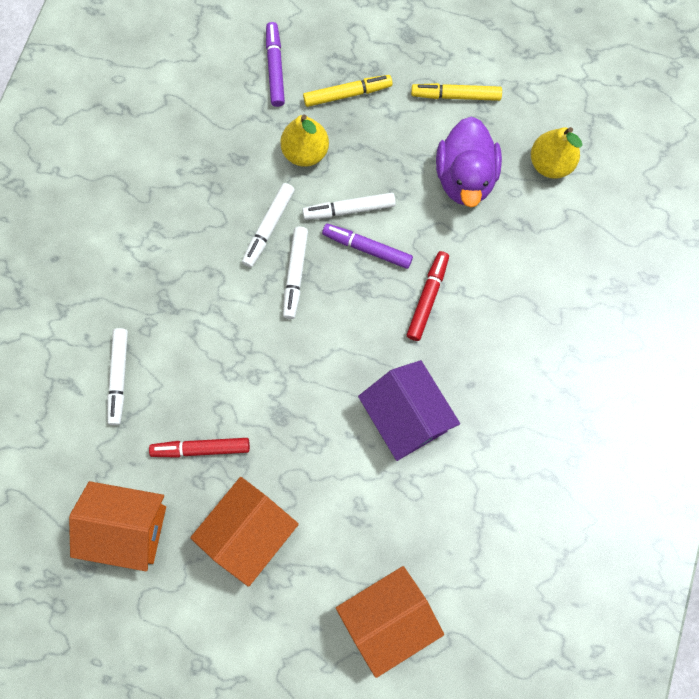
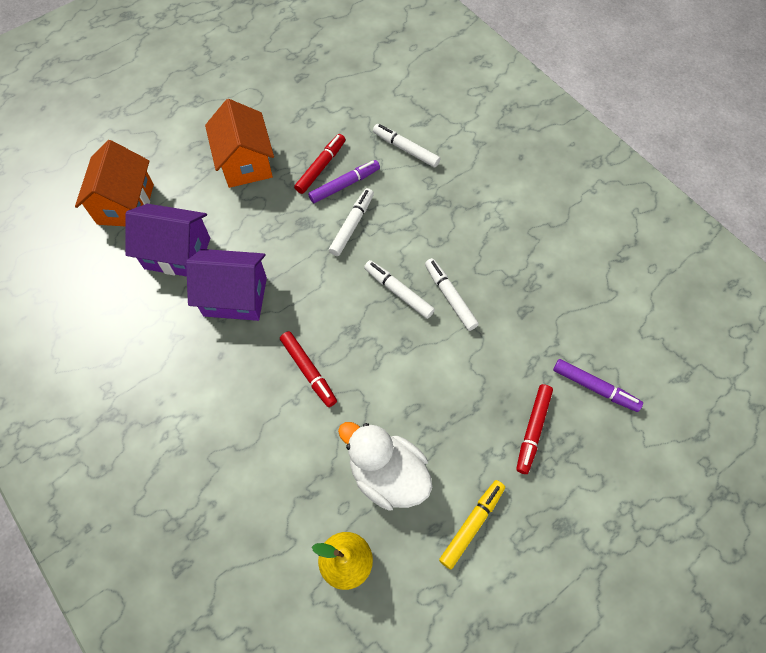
camera: 125 degrees right, 10 degrees down
orange house [69,481,166,571] -> none
yellow pear [280,114,329,167] -> none
white marker [302,193,396,220] -> white marker moved to [329,188,374,256]
yellow marker [303,75,392,107] -> red marker [516,384,553,474]
purple marker [322,224,413,269] -> purple marker moved to [308,160,380,203]
purple duck [436,117,502,208] -> white duck [338,422,432,511]
none -> purple house [125,204,210,277]

